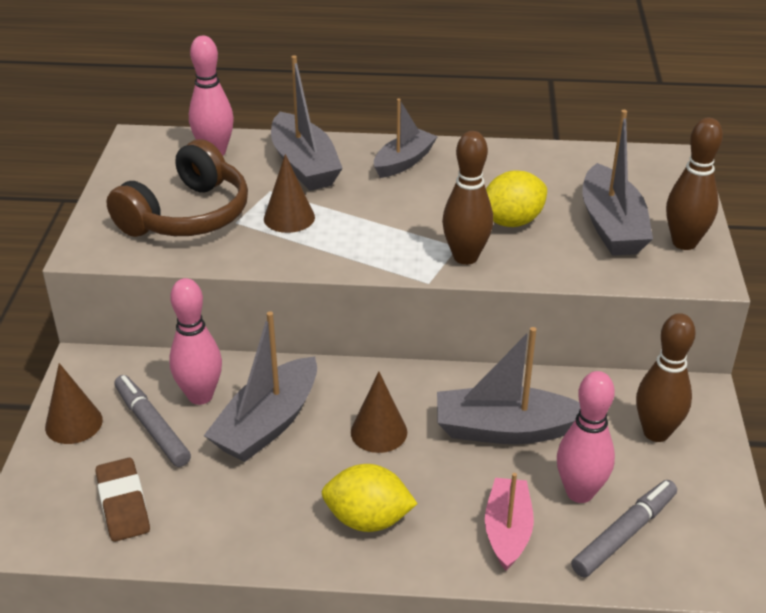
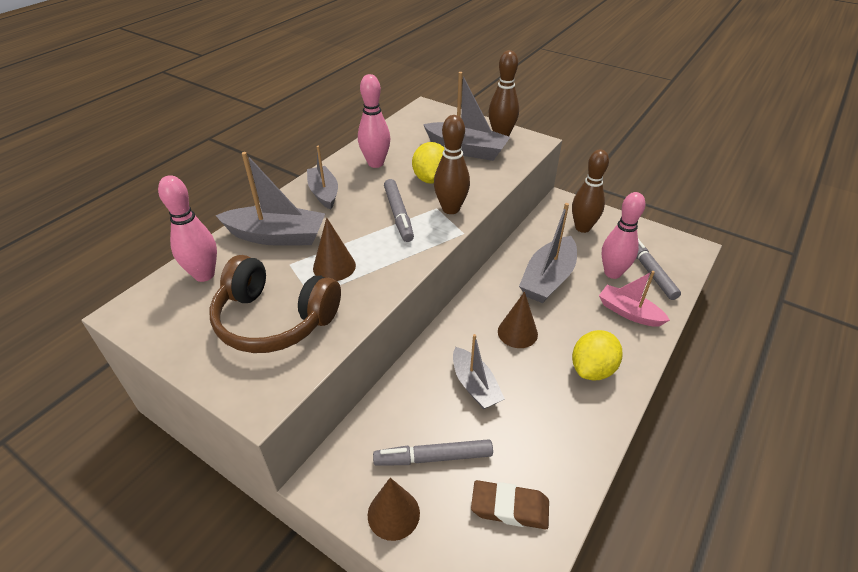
camera: 60 degrees left, 5 degrees up
brown headphones [106,139,248,237] -> brown headphones turned 135 degrees clockwise [209,255,341,353]
pink bowling pin [169,278,222,405] -> pink bowling pin moved to [358,74,390,168]
grey boat [204,311,317,462] -> grey boat [453,334,505,409], size x0.67
none -> grey marker [384,179,414,242]

